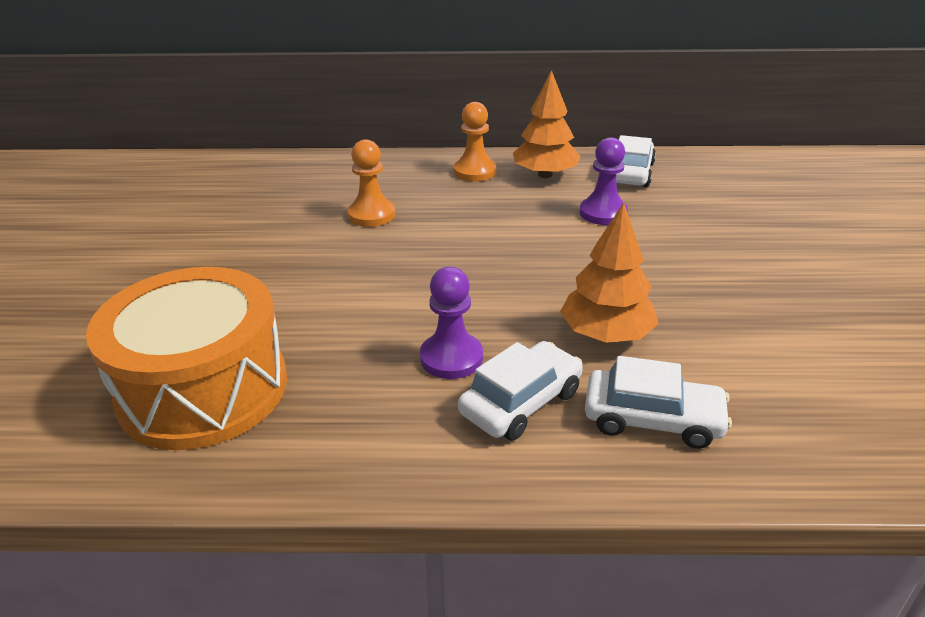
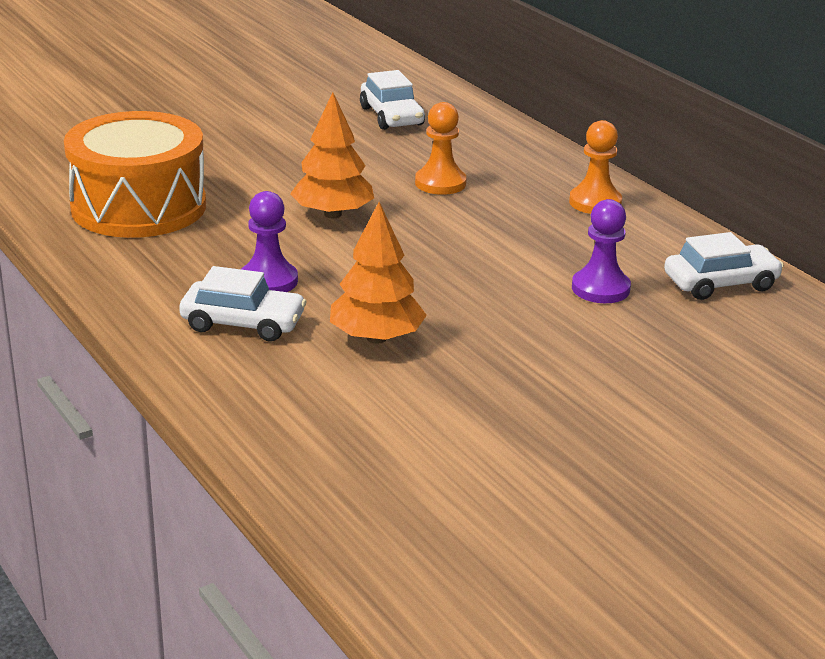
camera: 55 degrees right, 5 degrees down
orange tree [513,70,581,178] -> orange tree moved to [290,92,374,218]
white car [585,356,732,449] -> white car moved to [360,70,425,130]

